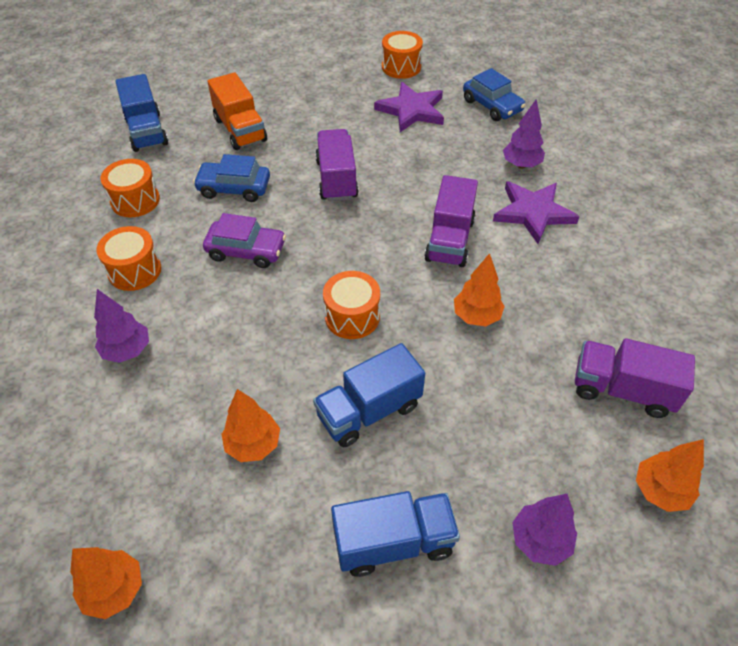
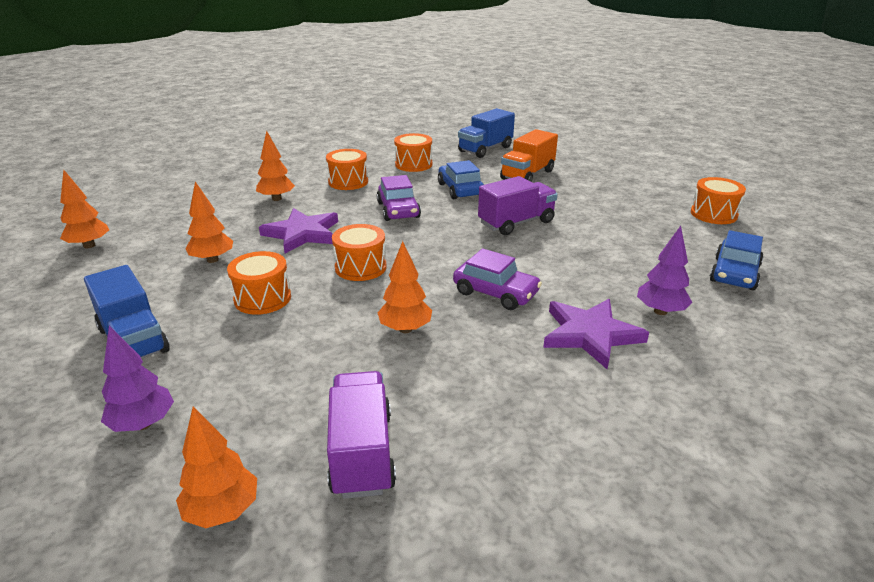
camera: 65 degrees right, 20 degrees down
purple tree [94,289,149,363] -> orange tree [256,131,295,201]
blue truck [313,343,425,447] -> orange drum [227,251,291,315]
purple star [374,82,444,132] -> purple star moved to [259,208,338,253]
purple truck [424,175,478,267] -> purple car [453,248,542,310]

